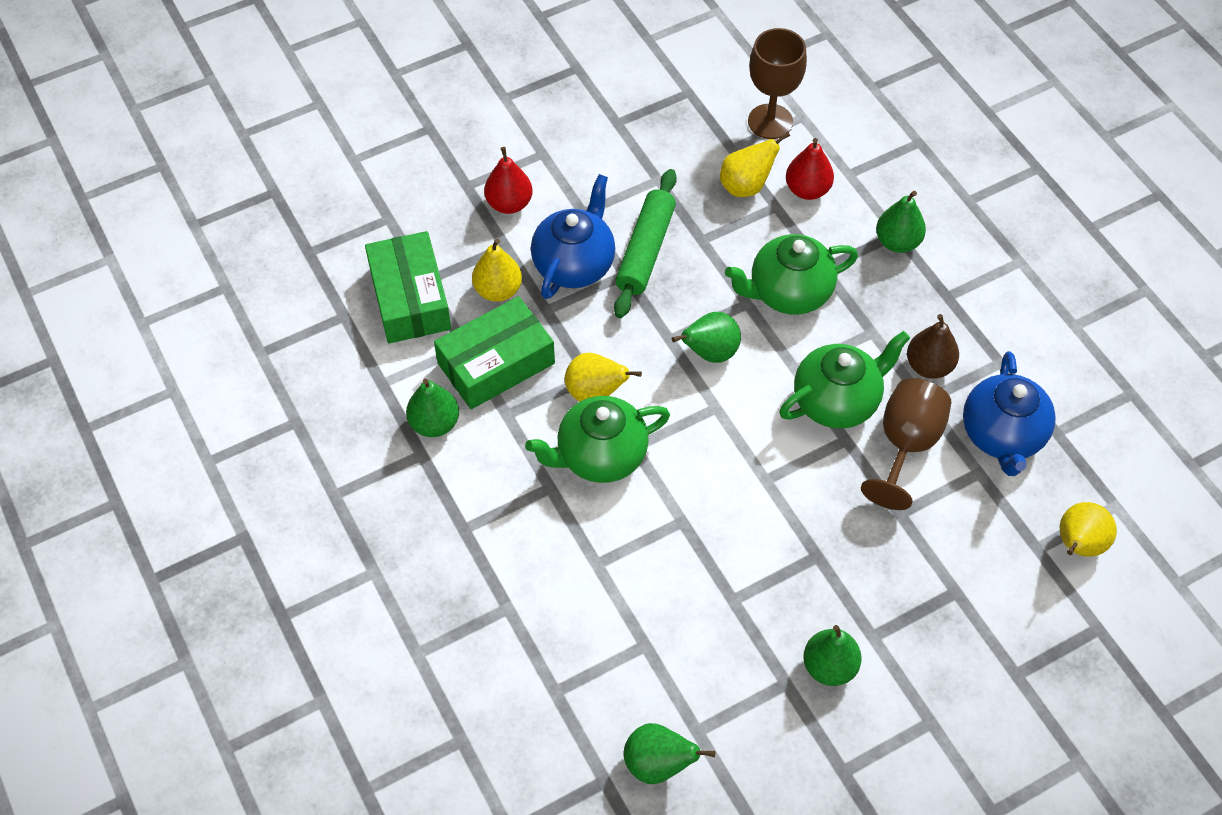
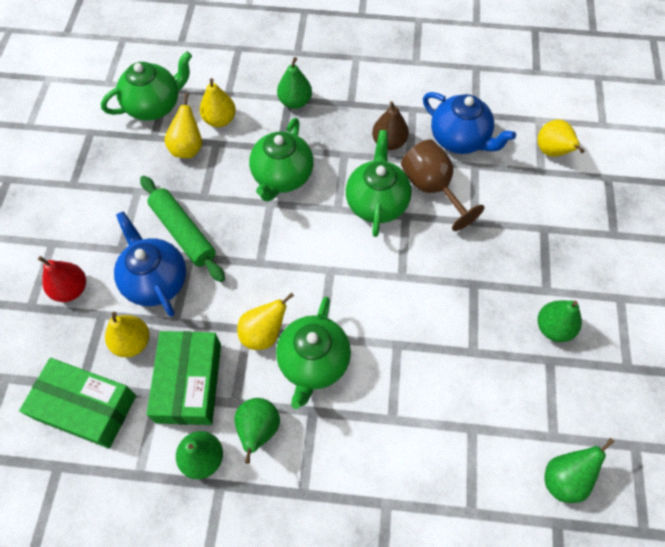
camera: 55 degrees left, 5 degrees up
green pear [672,312,741,363] -> green pear moved to [234,398,280,464]
brown goblet [748,28,807,139] -> green teapot [101,51,192,121]
red pear [786,138,834,200] -> yellow pear [200,78,236,127]

